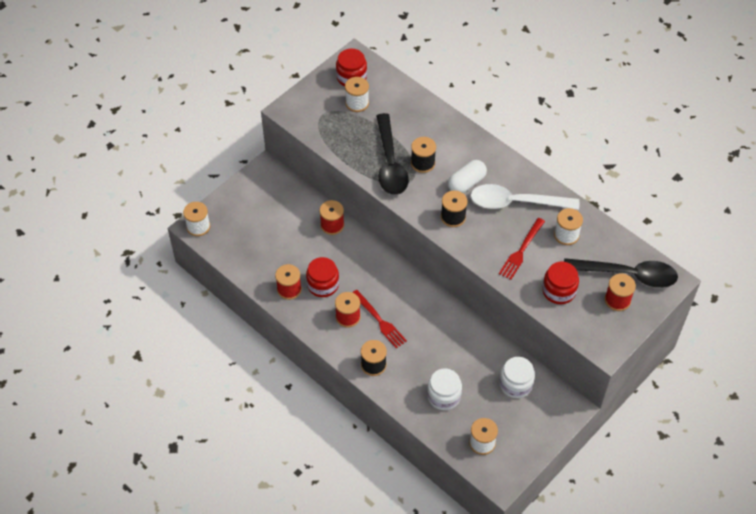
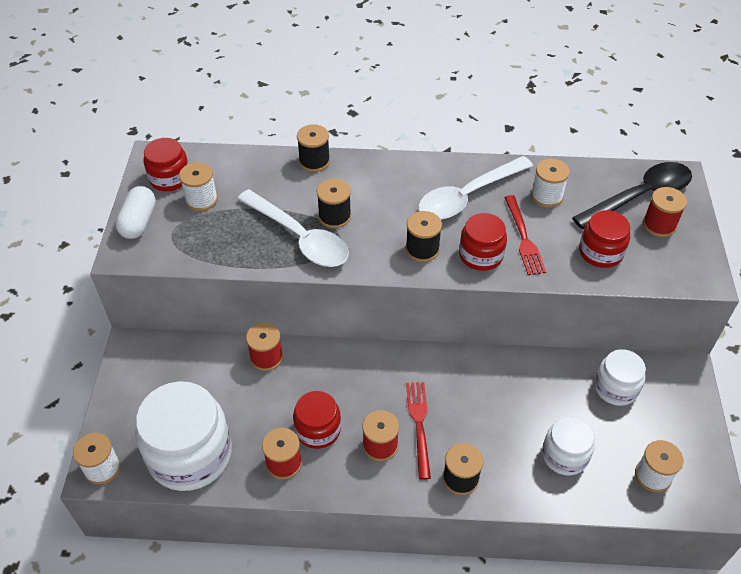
camera: 40 degrees left, 5 degrees down
red fork [352,290,407,348] -> red fork turned 105 degrees counterclockwise [406,382,431,480]
black spoon [376,113,409,195] -> white spoon [237,189,349,267]
white capsule [448,160,487,193] -> white capsule moved to [115,186,156,239]
none -> white jar [135,381,232,491]
none -> black spool [297,124,330,172]
none -> red jar [459,213,507,271]

